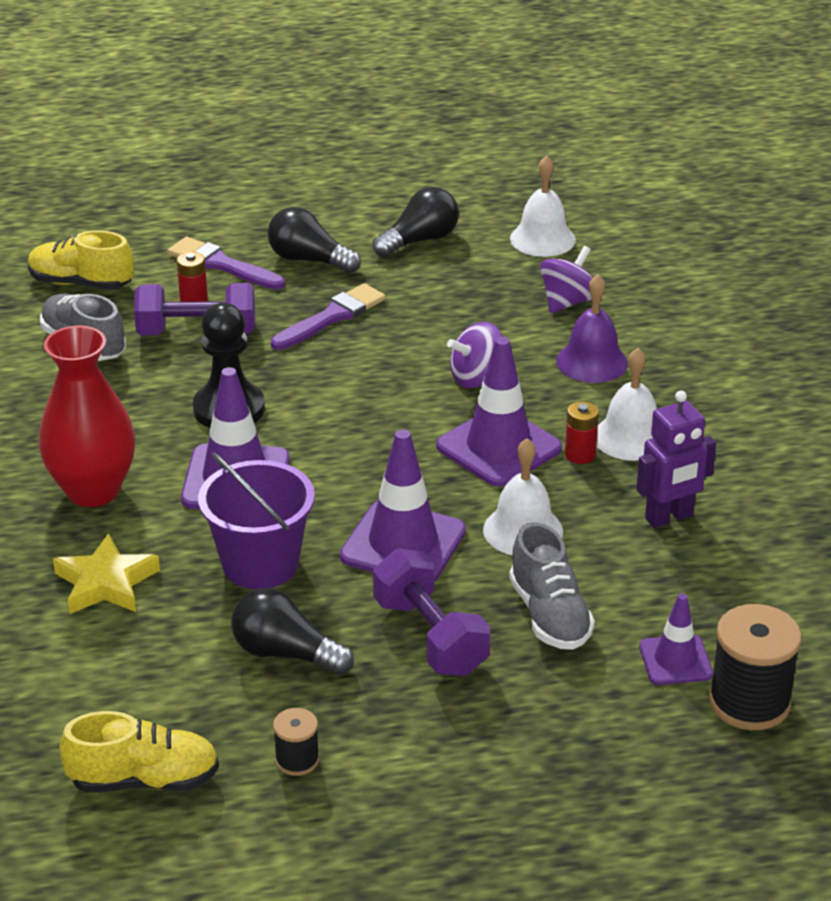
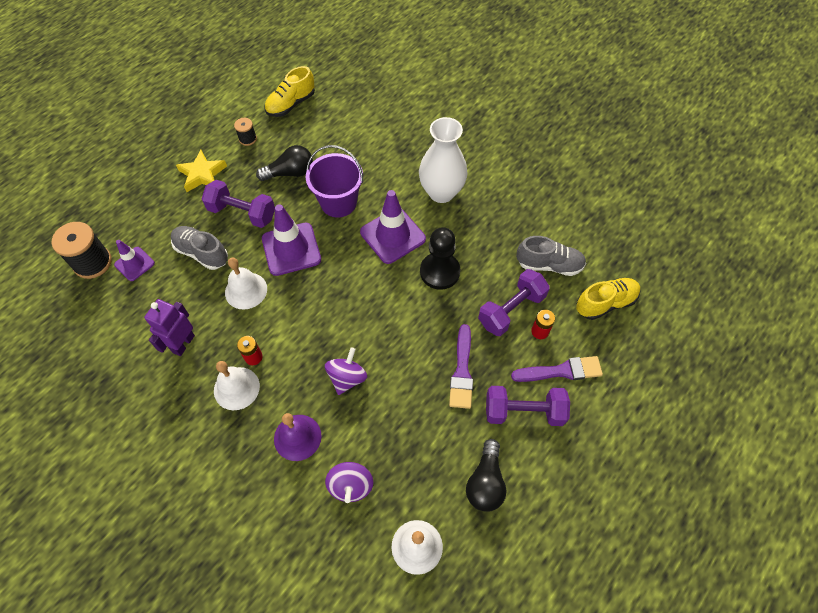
camera: 140 degrees right, 25 degrees up
red vase [39,326,135,507] -> white vase [419,117,468,203]
yellow star [53,533,160,614] -> yellow star moved to [176,150,227,192]
black light bulb [268,207,361,273] -> purple dumbbell [486,386,570,426]
purple traffic cone [436,337,562,487] -> none

